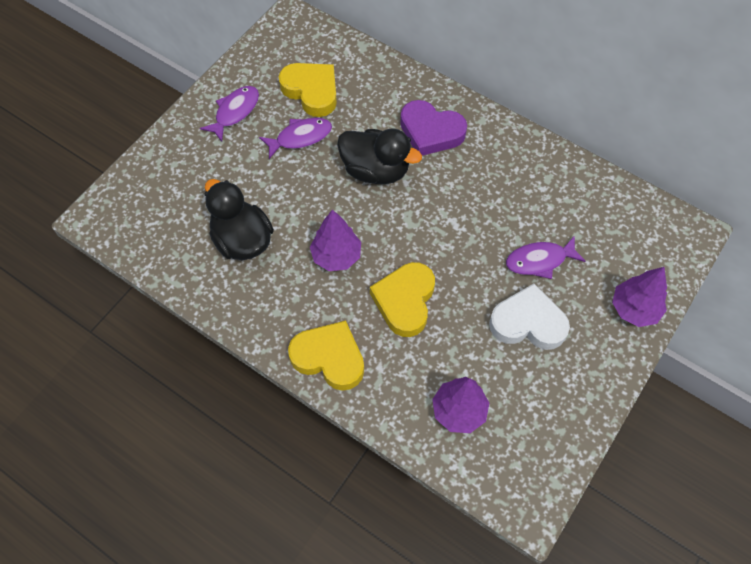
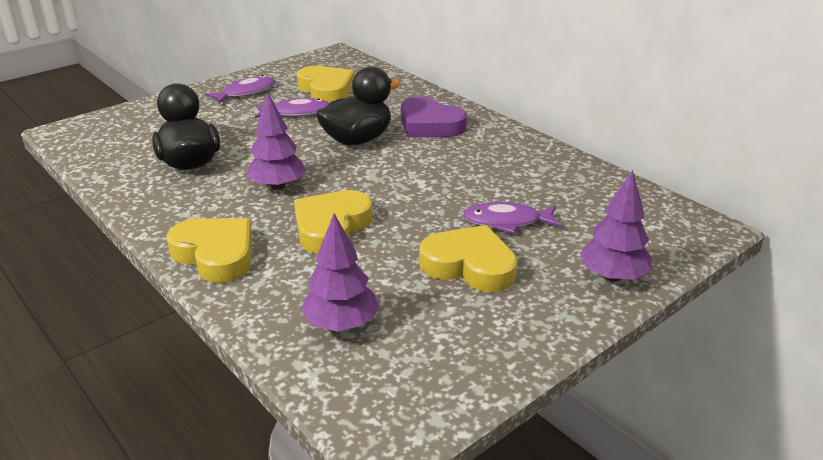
camera: 15 degrees right, 30 degrees down
black duck [337,128,422,184] -> black duck turned 75 degrees counterclockwise [316,66,400,145]
white heart [489,284,570,350] -> yellow heart [419,225,517,292]

